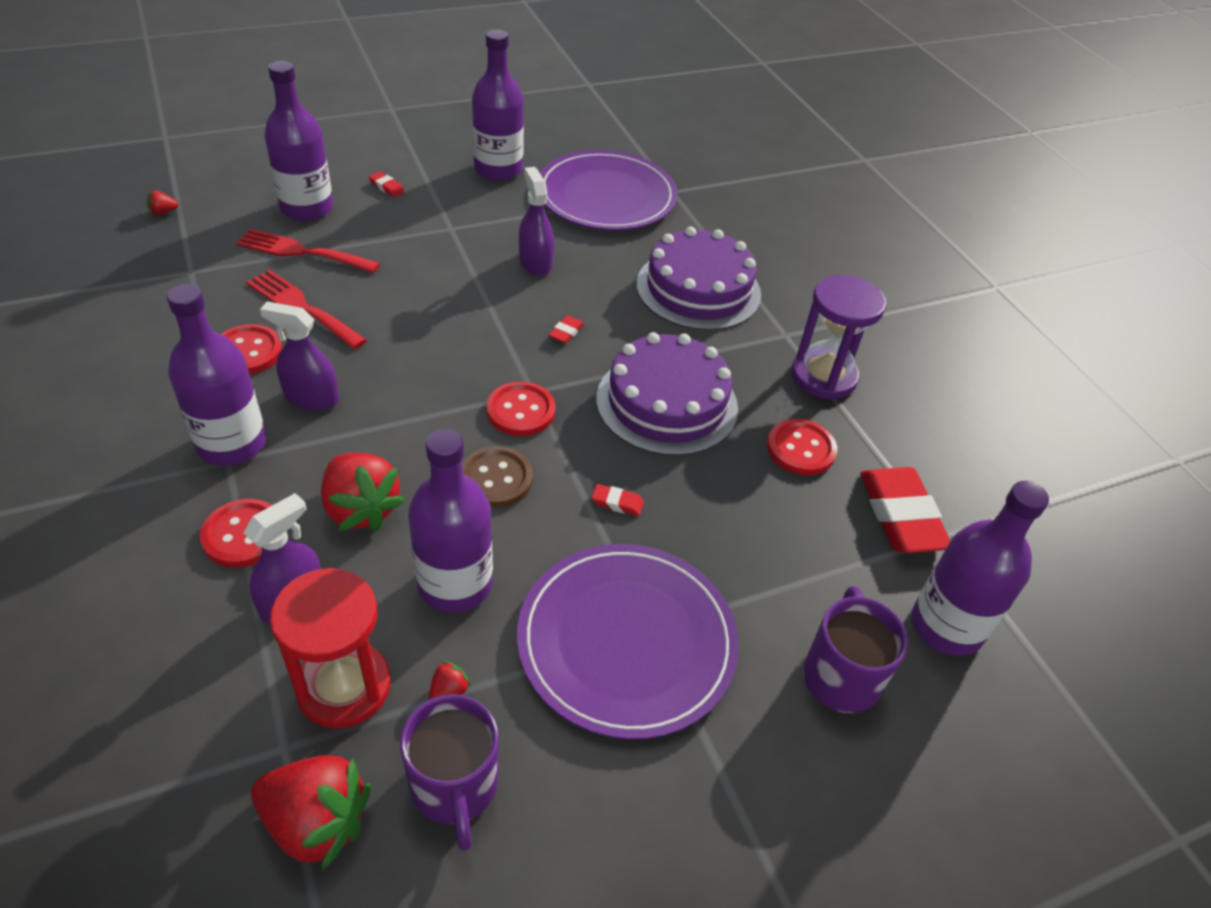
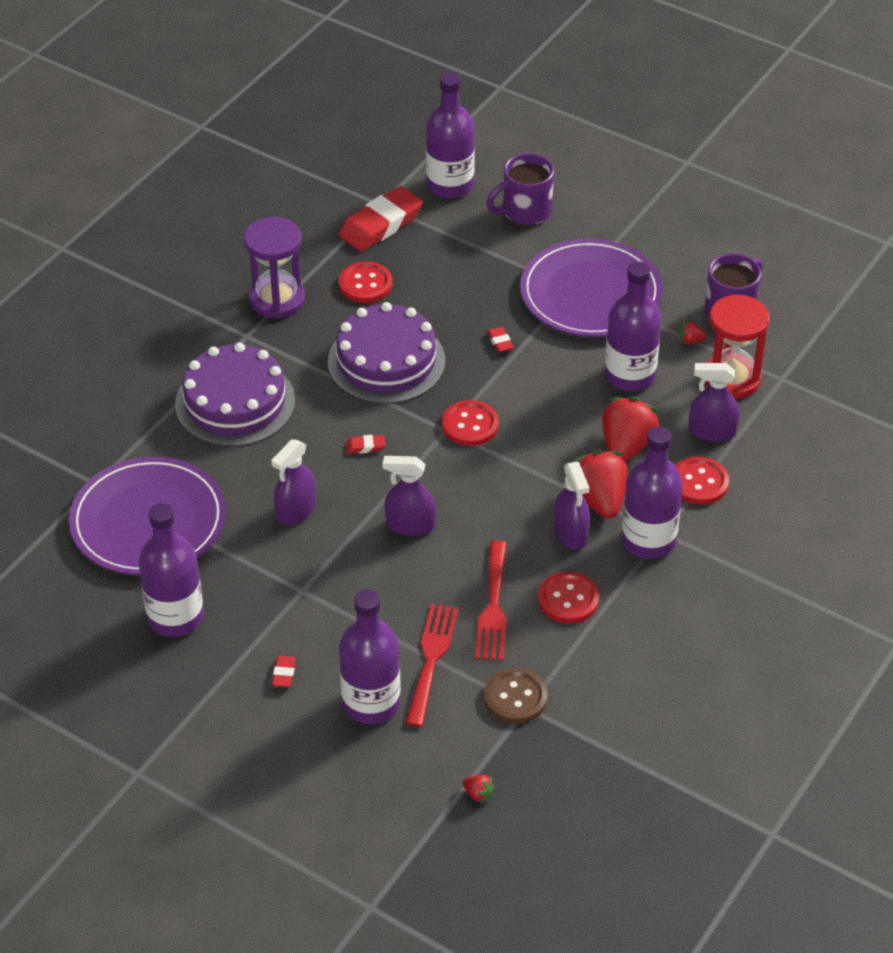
camera: 120 degrees left, 0 degrees up
red fork [236,229,380,273] -> red fork turned 150 degrees counterclockwise [406,604,459,727]
red strawberry [251,755,371,870] -> red strawberry moved to [573,450,628,519]
brown button [462,446,533,508] -> brown button moved to [484,668,548,724]
none -> purple spray bottle [383,456,436,536]

